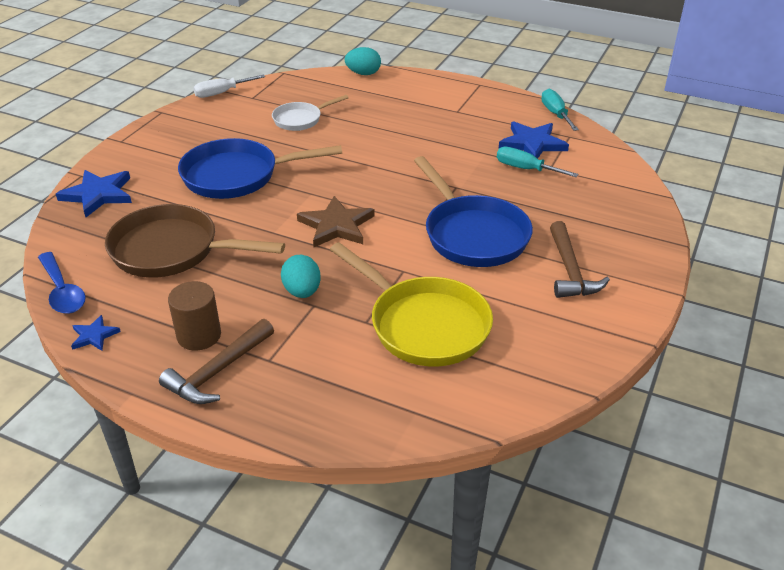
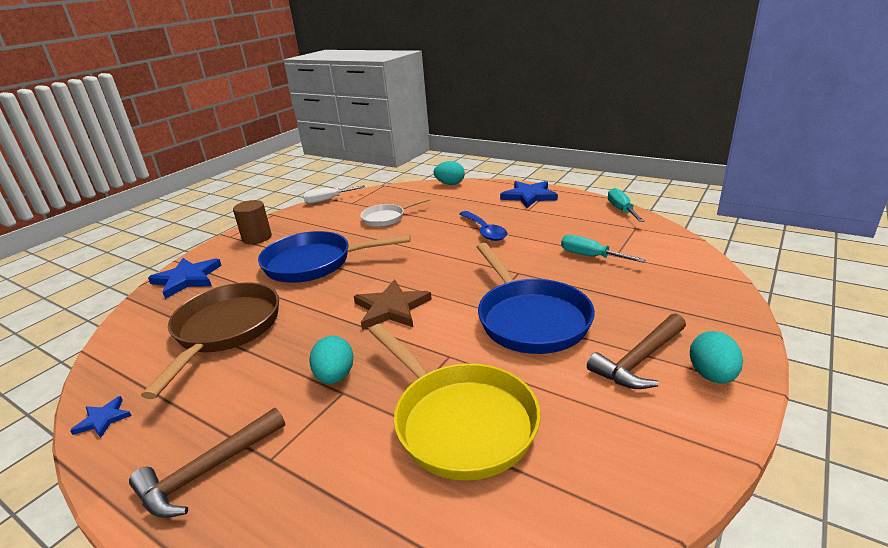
camera: 10 degrees right, 10 degrees down
blue spoon [38,252,86,314] -> blue spoon moved to [459,211,507,241]
brown pan [105,204,285,278] -> brown pan turned 75 degrees clockwise [141,282,279,399]
brown cylinder [168,281,221,350] -> brown cylinder moved to [233,200,272,244]
blue star [499,121,569,159] -> blue star moved to [500,181,558,208]
brown hammer [550,221,610,298] -> brown hammer turned 45 degrees clockwise [587,313,686,389]
none -> turquoise egg [690,331,743,384]

